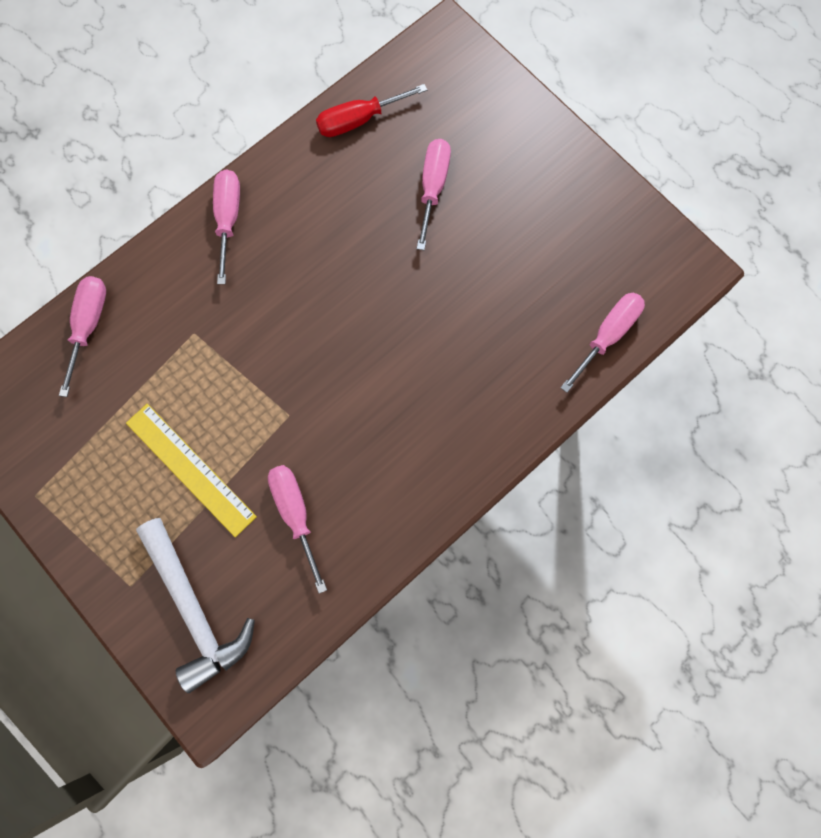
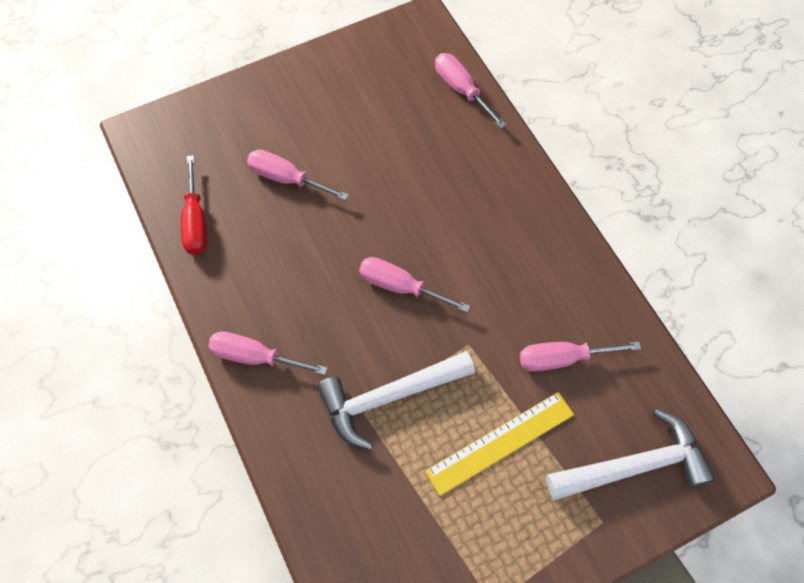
camera: 75 degrees left, 10 degrees down
pink screwdriver [59,276,106,397] -> pink screwdriver moved to [359,257,470,313]
none -> white hammer [317,351,475,450]

